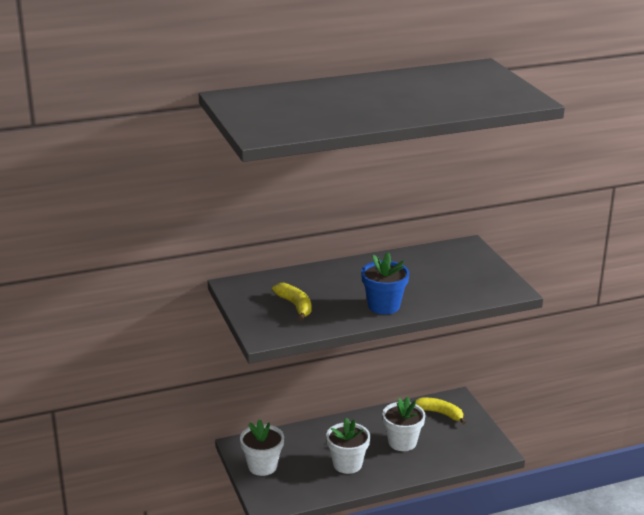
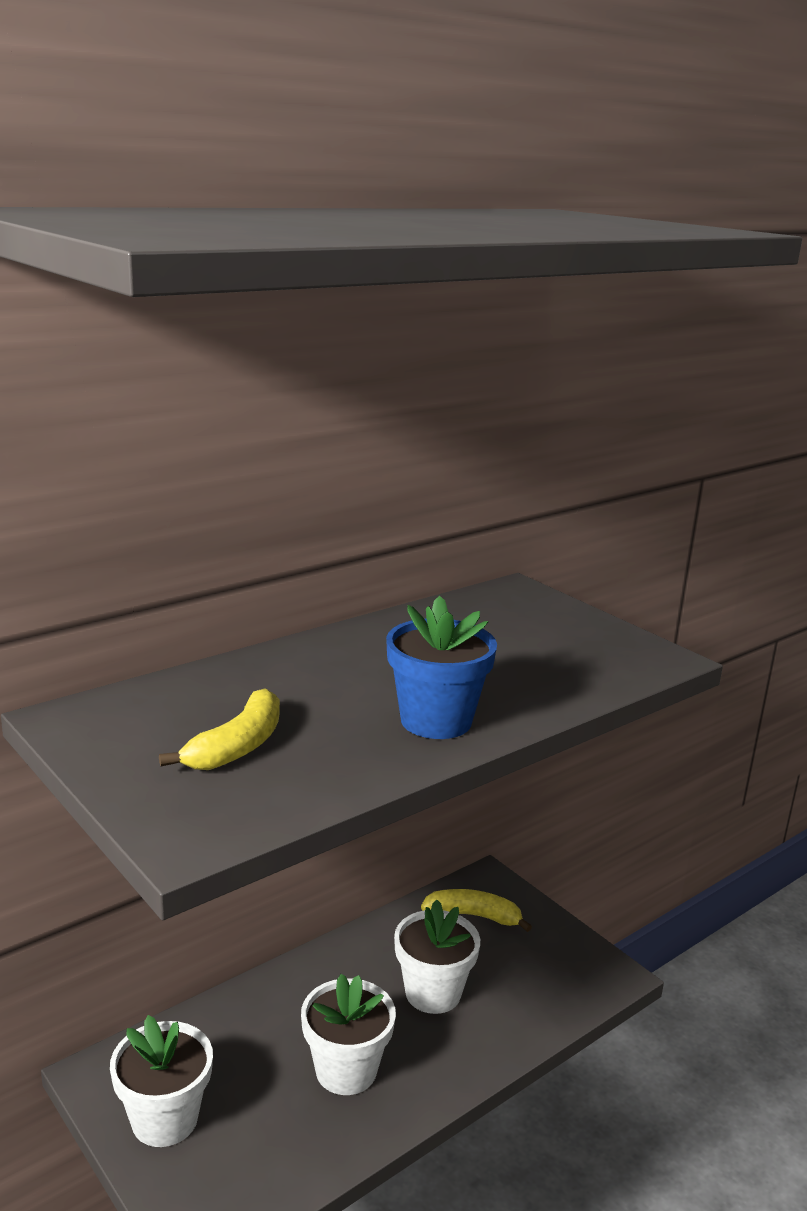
camera: 20 degrees left, 5 degrees down
yellow banana [272,283,311,320] -> yellow banana turned 75 degrees clockwise [159,688,280,770]

